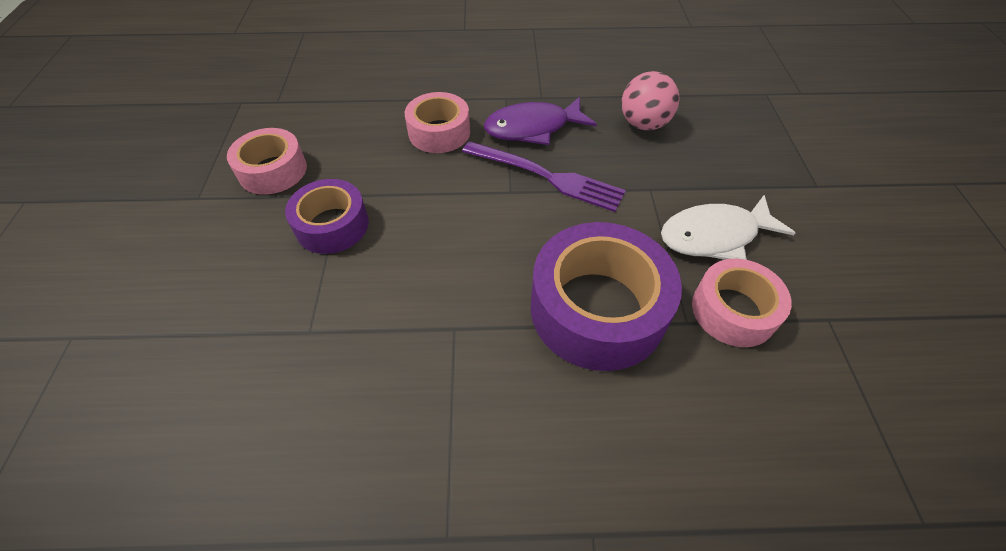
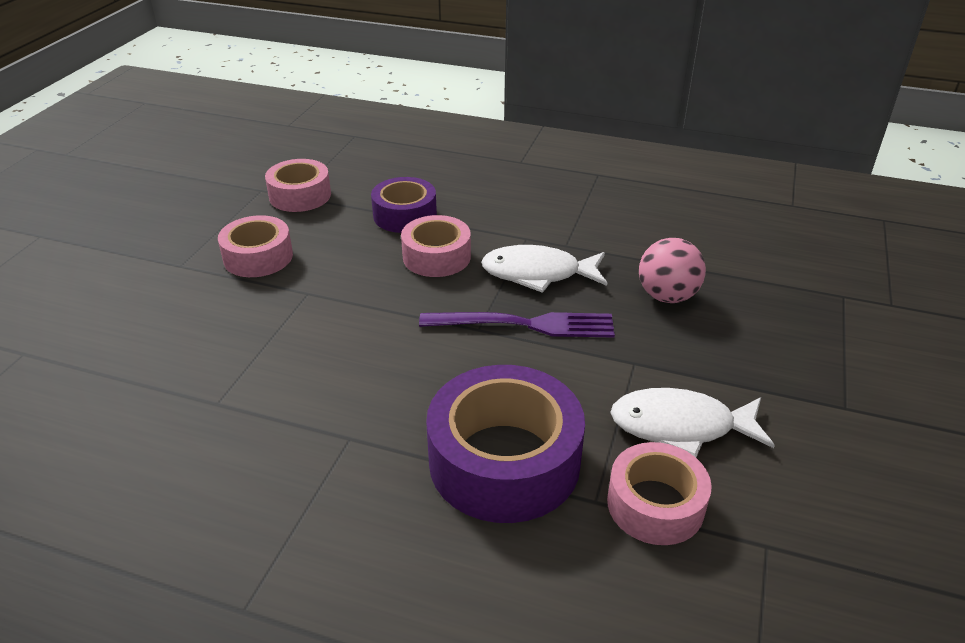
camera: 20 degrees right, 15 degrees down
purple tape [285,179,369,254] -> purple tape moved to [371,177,437,233]
purple fork [462,141,626,212] -> purple fork turned 45 degrees counterclockwise [419,312,615,338]
purple fish [484,97,597,145] -> white fish [481,245,607,293]
none -> pink tape [265,159,331,212]

